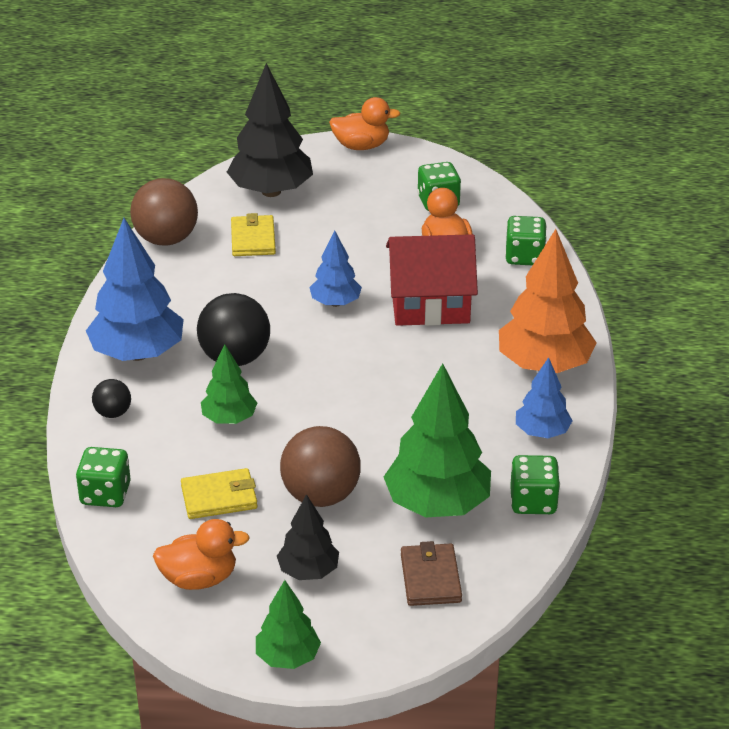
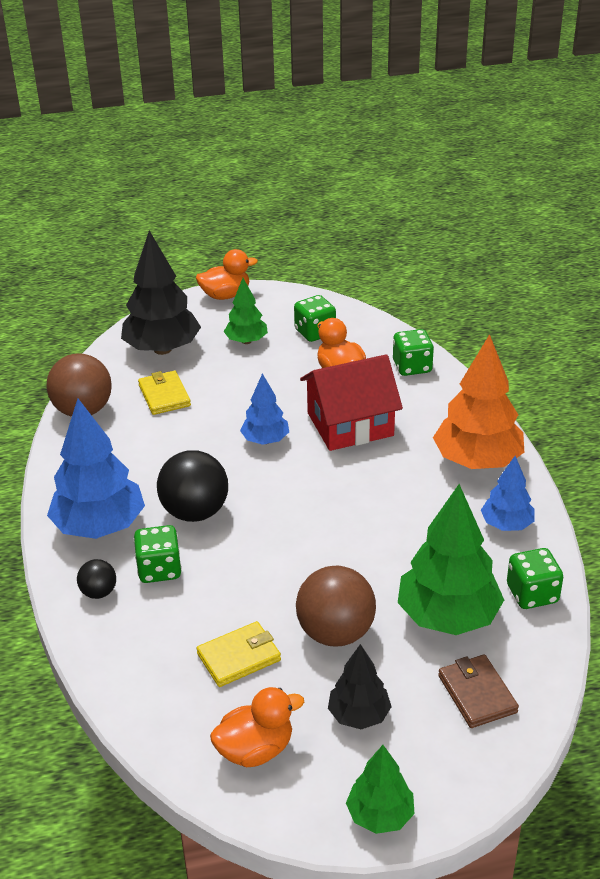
camera: 15 degrees left, 0 degrees up
green dice [76,447,131,507] -> green dice moved to [134,525,182,583]
green tree [201,344,257,424] -> green tree moved to [224,278,268,344]

